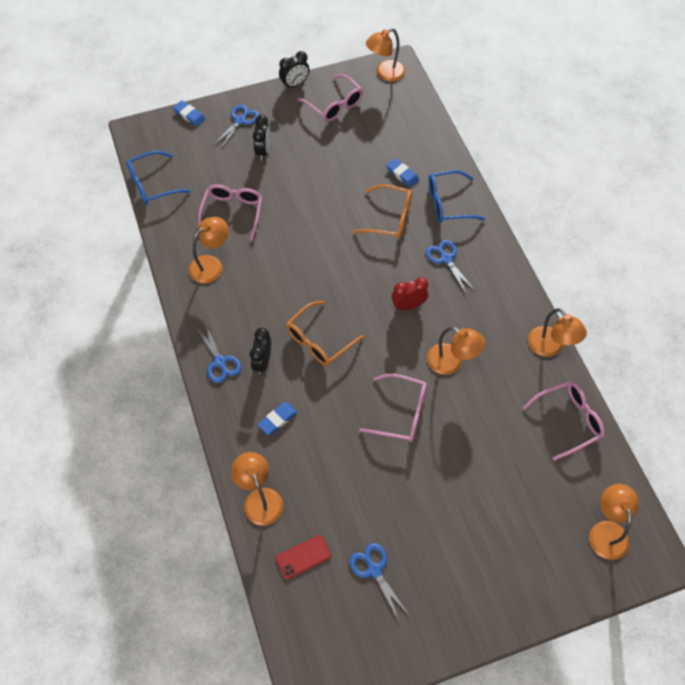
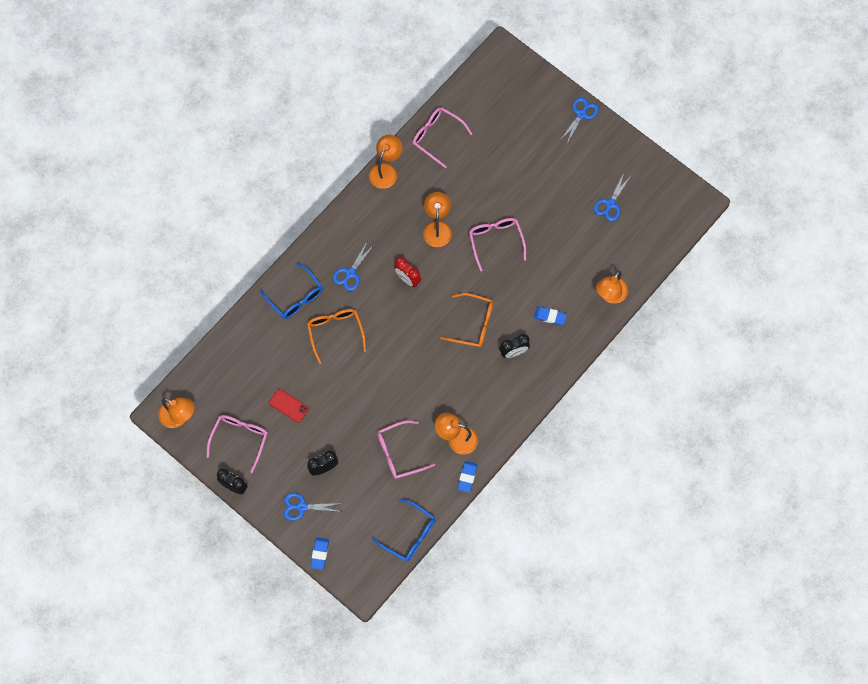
camera: 120 degrees left, 10 degrees up
blue scissors [196,323,241,383] -> blue scissors moved to [560,97,599,145]
red phone [276,535,331,579] -> red phone moved to [269,389,309,423]
blue eraser [386,158,419,187] -> blue eraser moved to [457,461,477,493]
orange lamp [589,484,639,560] -> none

